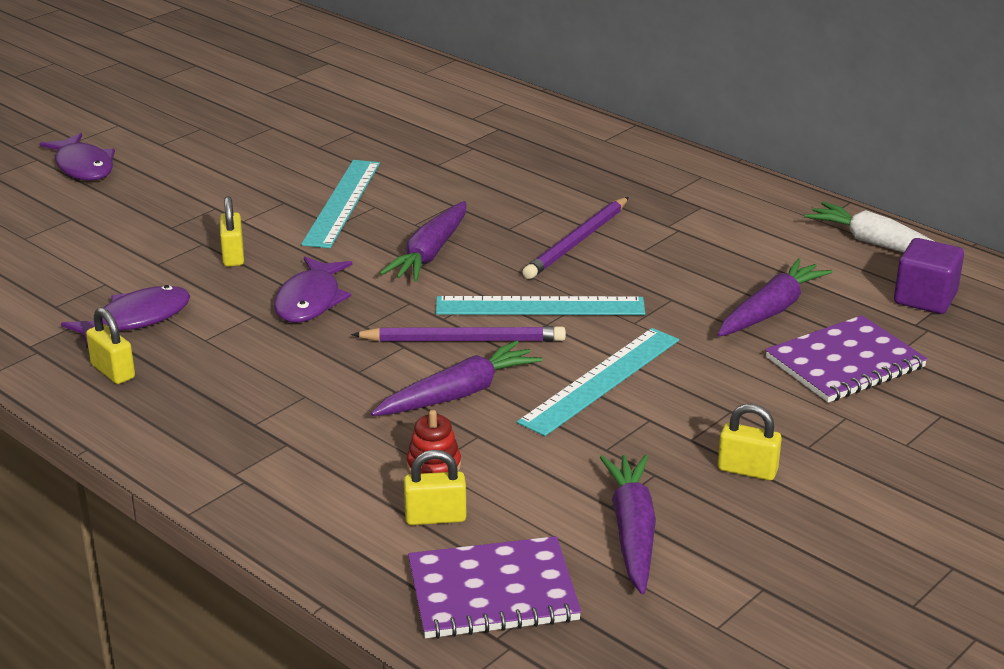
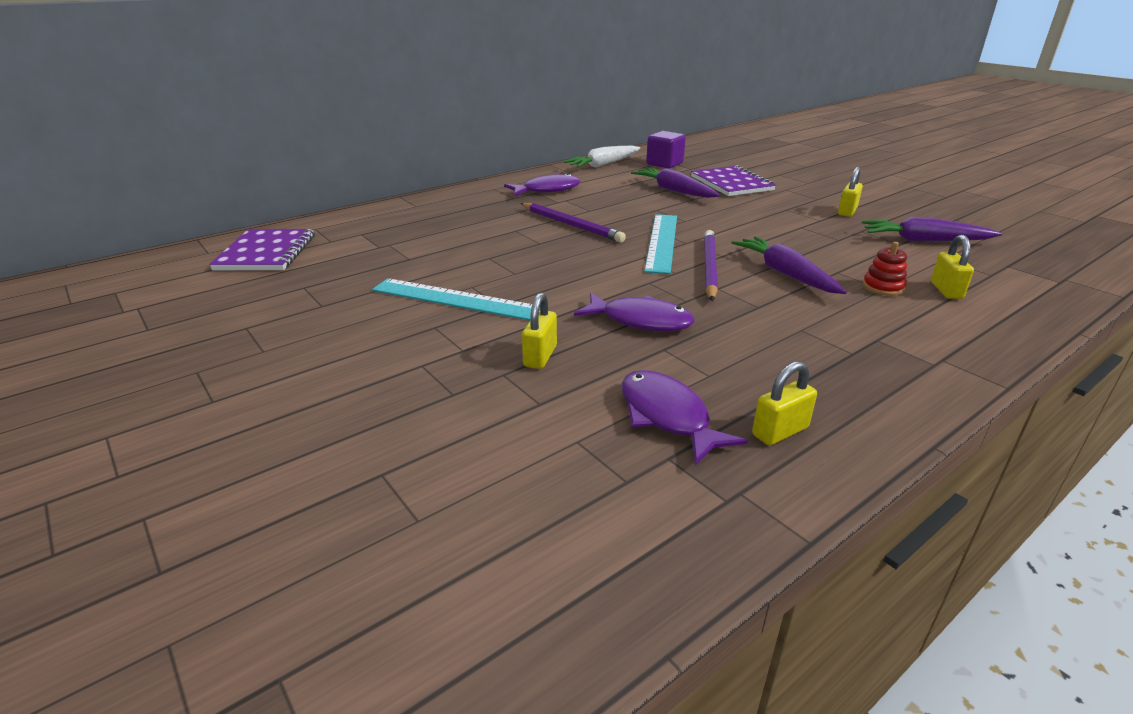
camera: 80 degrees left, 0 degrees up
purple fish [39,133,115,181] -> purple fish moved to [504,173,581,196]
yellow padlock [220,196,244,267] -> yellow padlock turned 75 degrees counterclockwise [522,293,557,369]
purple carrot [380,201,466,282] -> none
purple notebook [408,536,582,639] -> purple notebook moved to [209,229,315,270]
turquoise ruler [517,328,679,436] -> none

